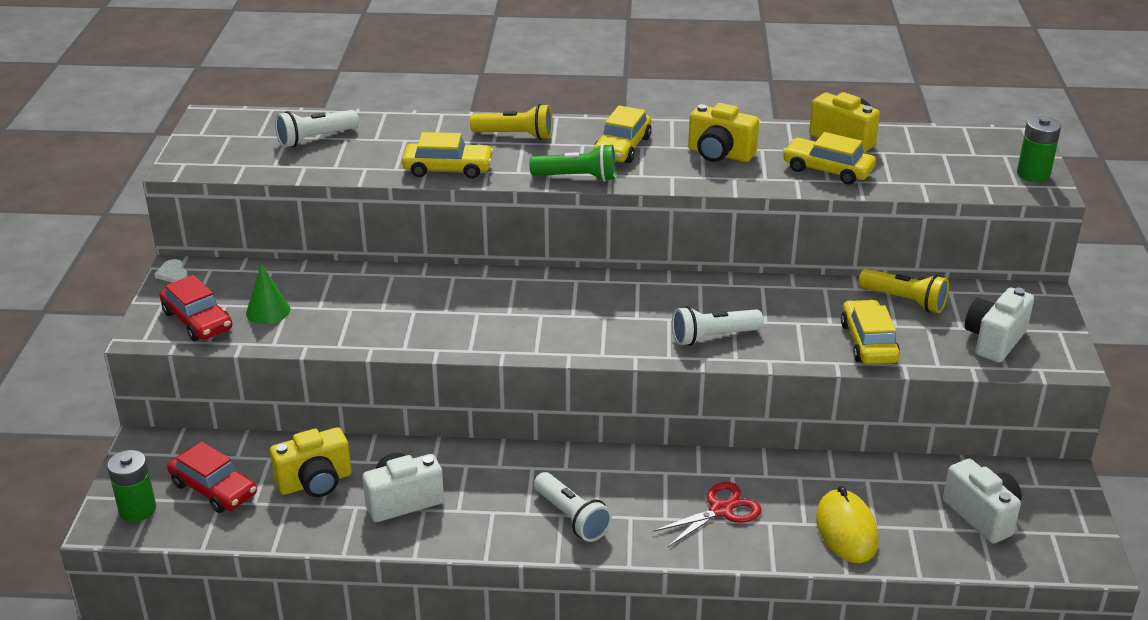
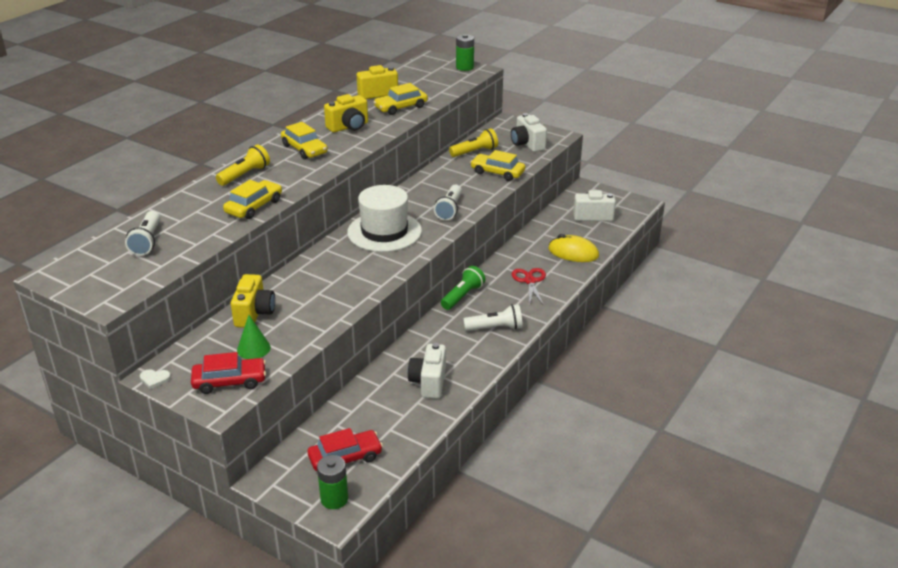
camera: 60 degrees left, 0 degrees up
yellow camera [270,427,351,497] -> yellow camera moved to [231,274,275,328]
green flashlight [529,144,615,182] -> green flashlight moved to [441,266,485,310]
none -> white hat [347,185,422,252]

